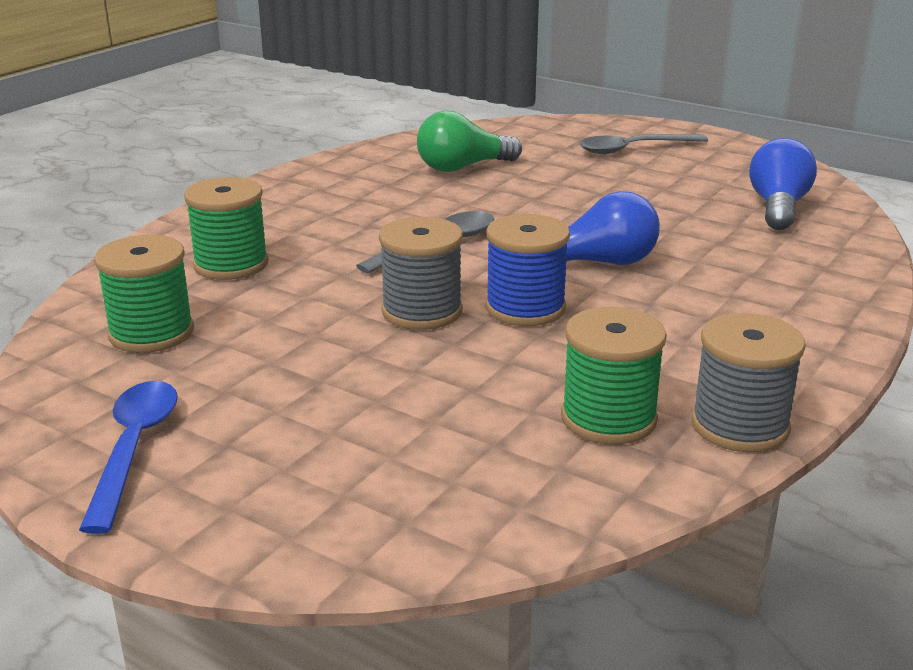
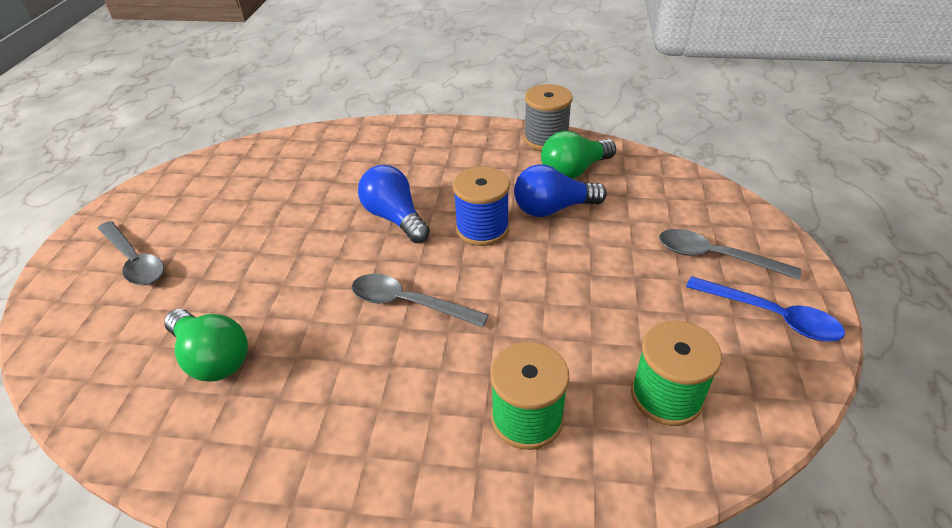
camera: 115 degrees left, 15 degrees up
blue spoon [79,381,178,534] -> blue spoon turned 120 degrees counterclockwise [686,276,845,341]
grey spool [379,217,463,330] -> none
green spool [561,307,667,444] -> green light bulb [541,131,616,179]
blue light bulb [749,138,817,230] -> blue light bulb moved to [514,165,607,217]
none -> grey spoon [659,229,801,280]

